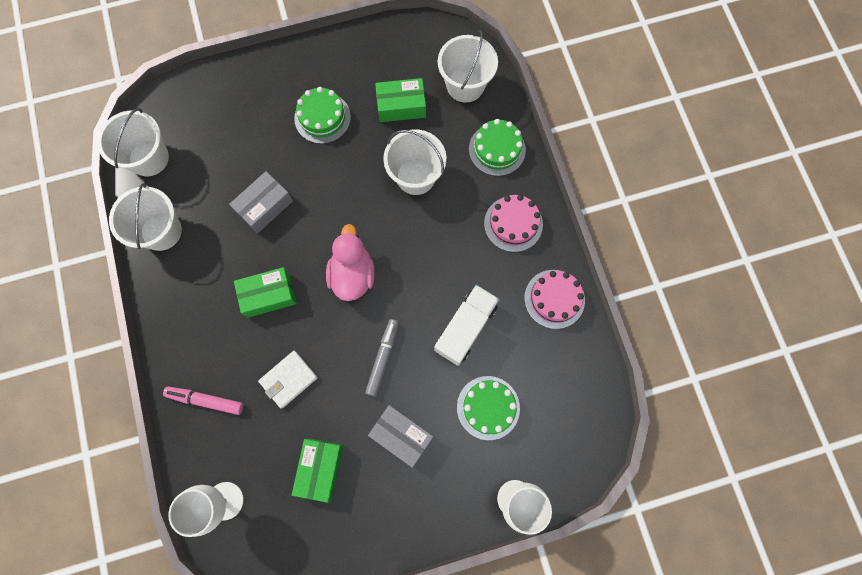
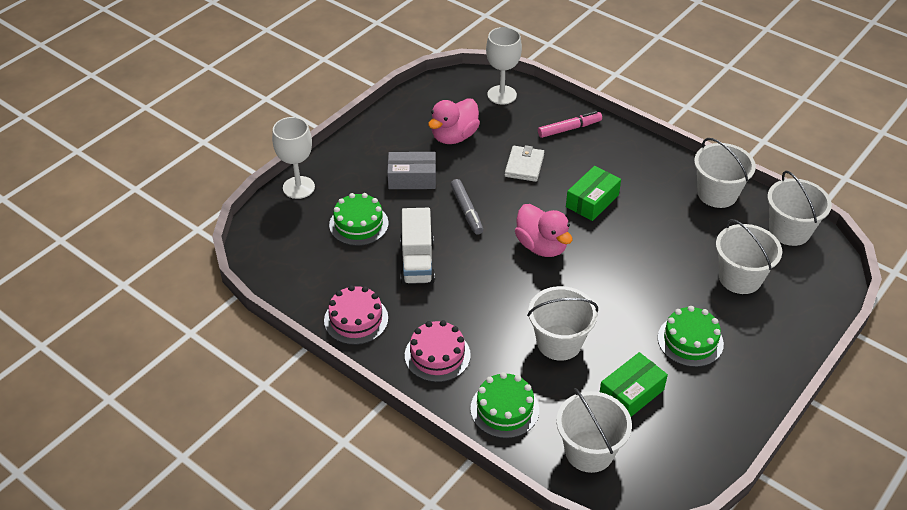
camera: 145 degrees right, 30 degrees down
grey box [229,171,293,233] -> none
green box [292,439,343,503] -> pink duck [428,98,480,144]
none -> white bucket [716,219,782,294]

